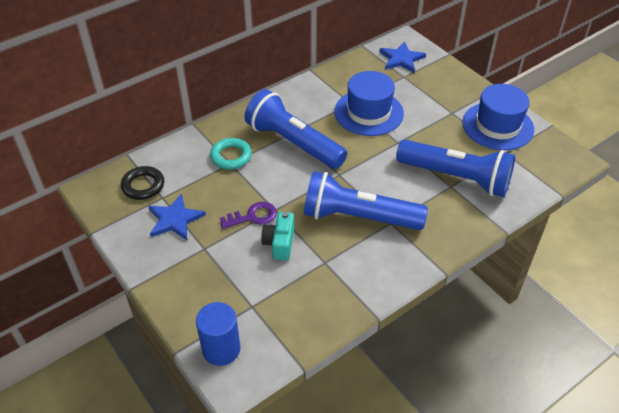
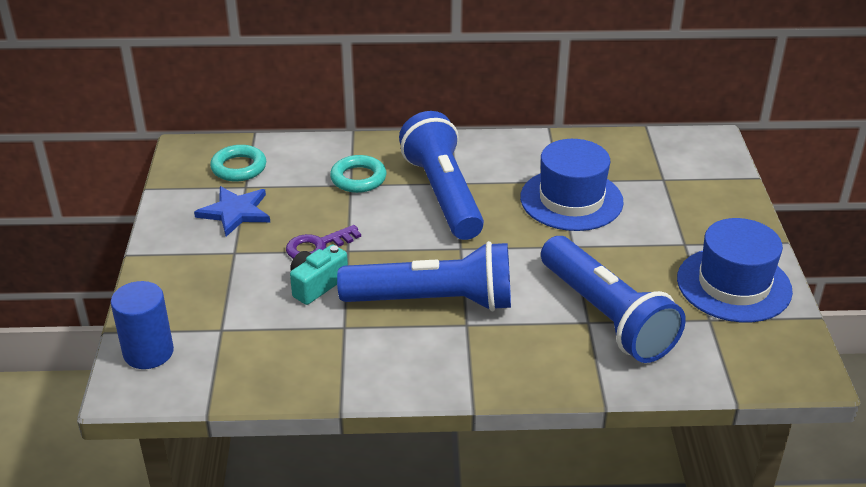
camera: 35 degrees right, 10 degrees down
black ring [121,166,164,200] -> turquoise ring [210,145,266,181]
purple key [220,202,277,229] -> purple key turned 135 degrees clockwise [286,225,361,259]
blue flashlight [304,171,428,230] -> blue flashlight turned 135 degrees clockwise [337,241,511,311]
blue star [379,41,426,73] -> none

